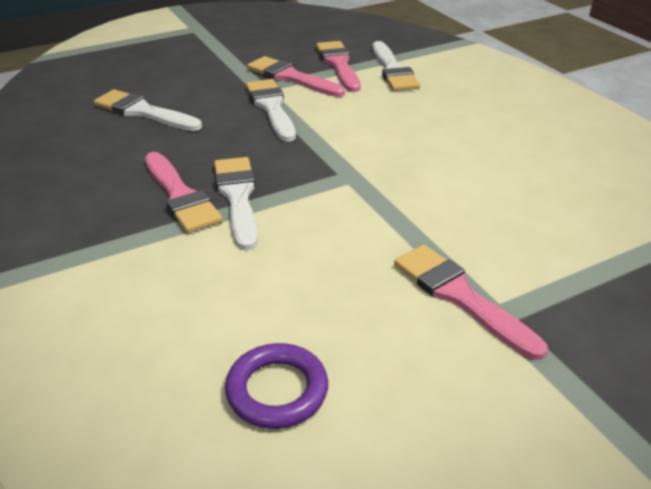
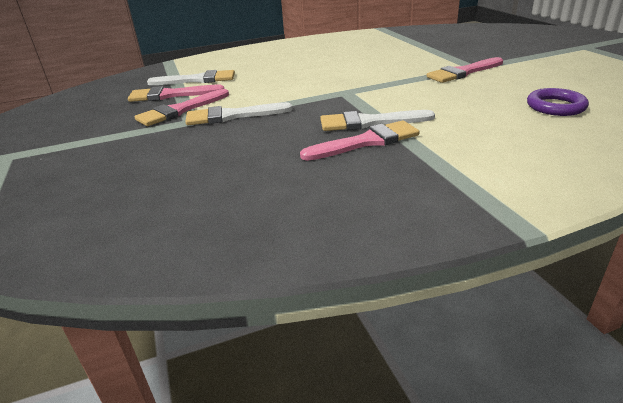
camera: 80 degrees left, 5 degrees down
white brush [94,89,202,131] -> none

